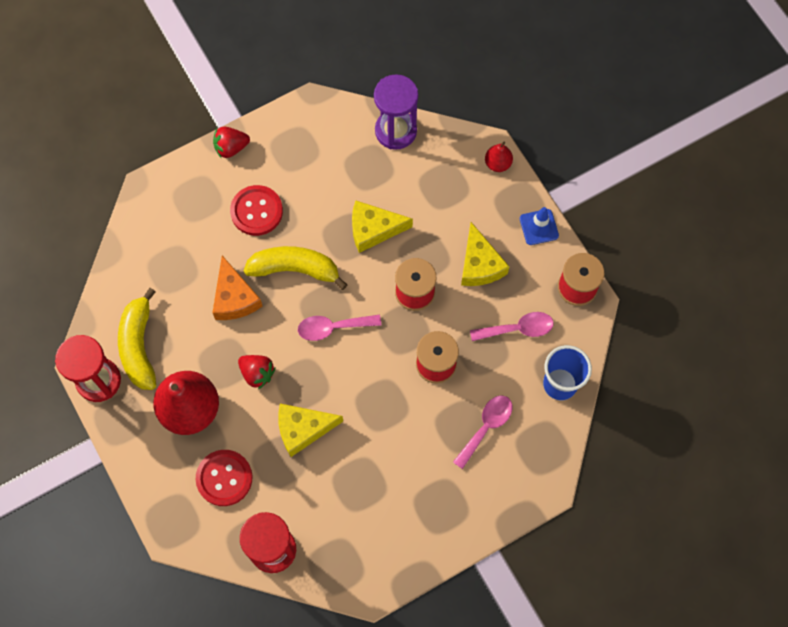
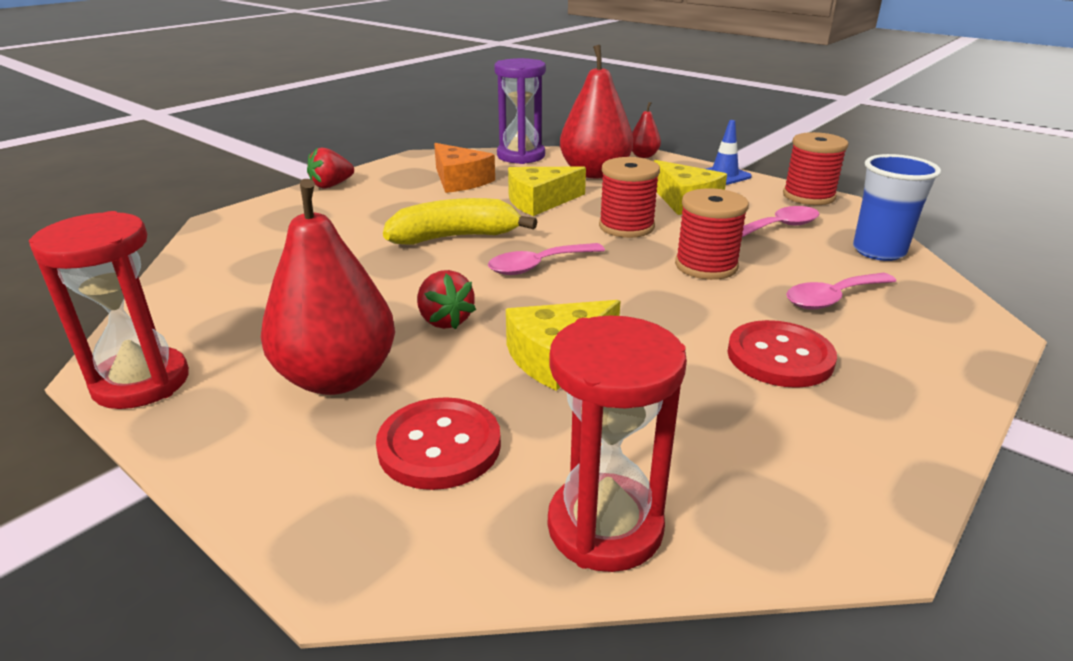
camera: 20 degrees left, 40 degrees down
yellow banana [118,288,156,390] -> none
orange cheese [213,256,262,320] -> orange cheese moved to [434,143,495,193]
red button [230,185,283,236] -> red button moved to [727,320,837,388]
red strawberry [238,355,276,389] -> red strawberry turned 45 degrees clockwise [417,270,476,330]
pink spoon [453,396,512,469] -> pink spoon turned 135 degrees counterclockwise [786,273,896,309]
none -> red pear [560,45,633,178]

